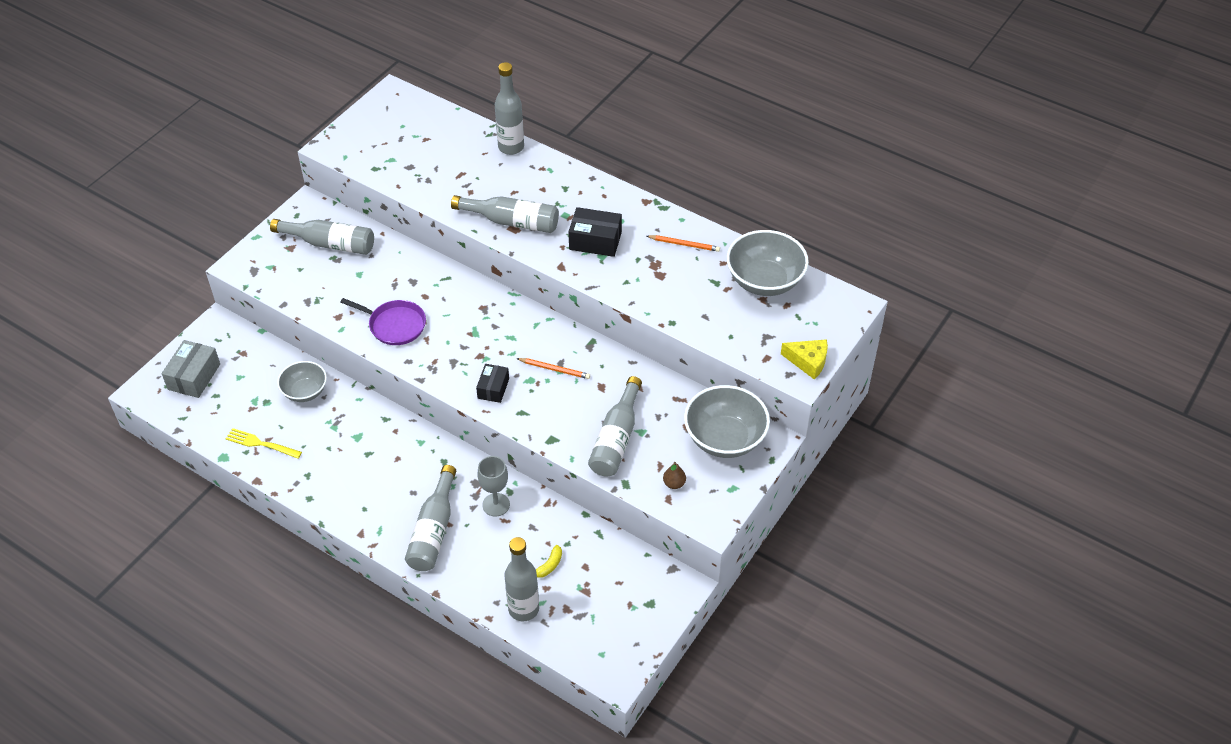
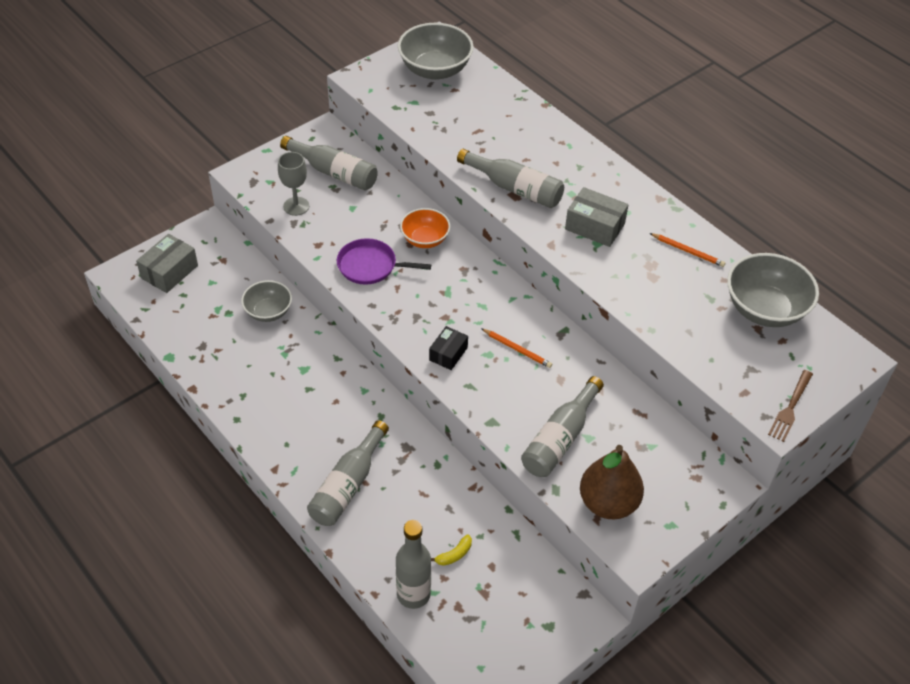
camera: 15 degrees right, 0 degrees up
yellow fork [226,428,302,459] -> none
purple pan [340,298,426,345] -> purple pan turned 150 degrees clockwise [337,238,431,285]
grey goblet [477,456,510,517] -> grey goblet moved to [278,152,309,216]
grey bottle [495,62,524,155] -> none
black box [568,207,622,257] -> grey box [565,187,629,247]
brown pear [663,462,686,489] -> brown pear [580,445,644,519], size x2.45
grey bowl [684,385,770,458] -> grey bowl moved to [398,23,474,80]
yellow cheese [781,339,828,379] -> brown fork [768,370,813,442]
none -> orange bowl [400,208,450,248]

